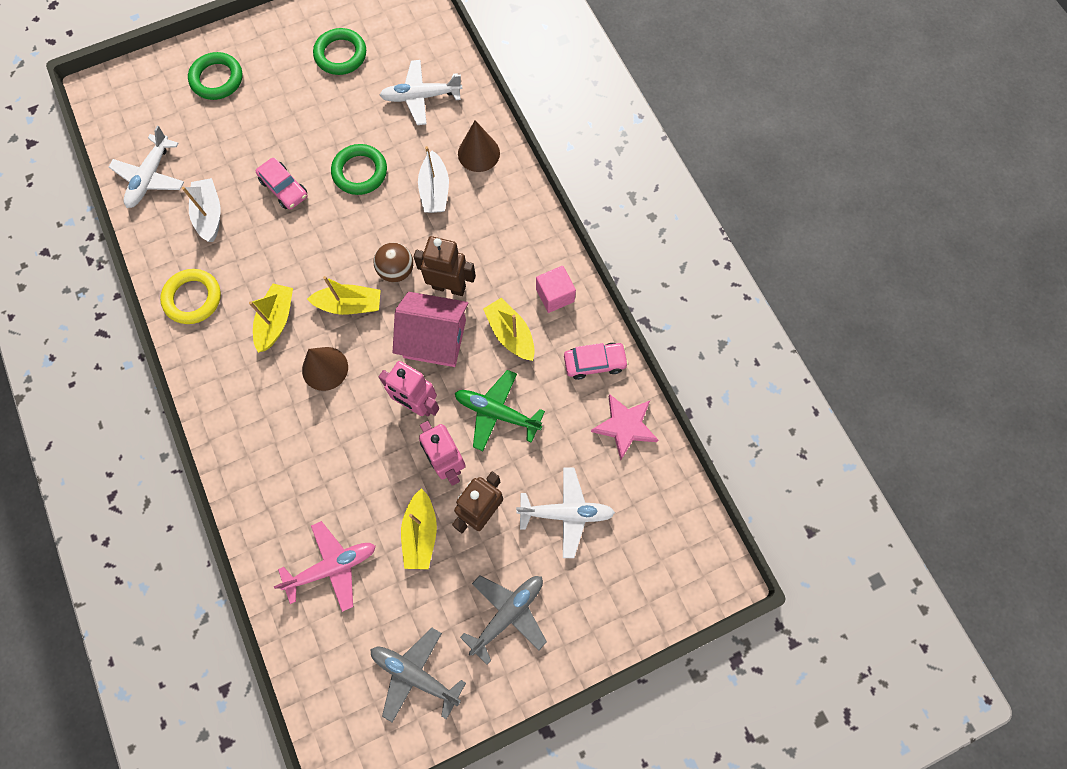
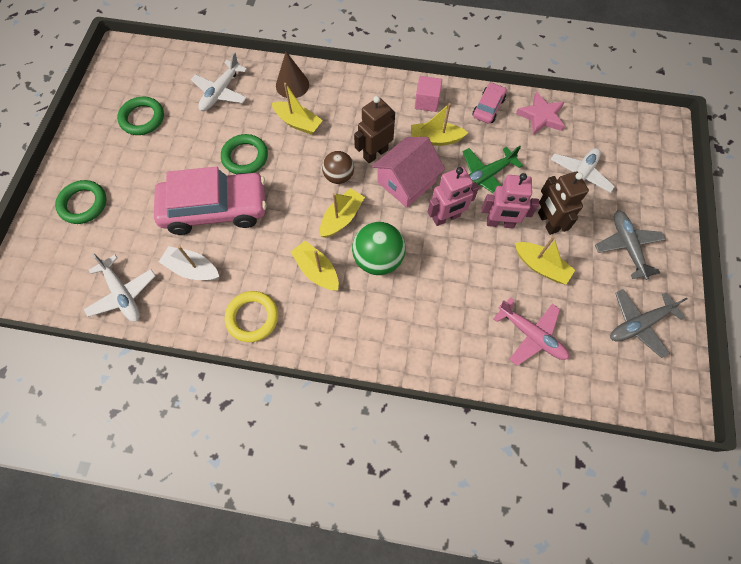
camera: 55 degrees left, 5 degrees down
pink car [256,158,307,209] -> pink car [154,167,266,235], size x2.14
pink plane [274,521,376,612] -> pink plane turned 120 degrees clockwise [493,297,569,366]
brown cone [302,347,348,391] -> green ball [352,222,405,275]
white boat [418,146,449,213] -> yellow boat [272,83,323,135]

